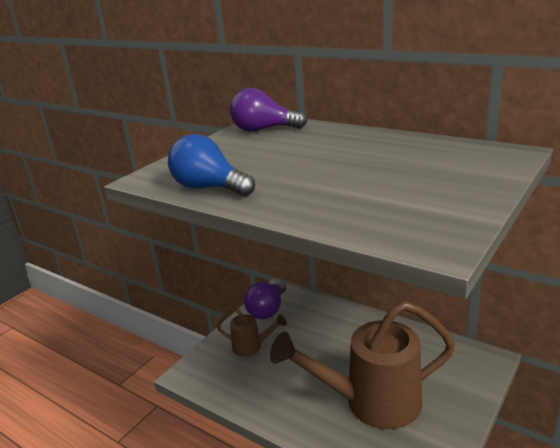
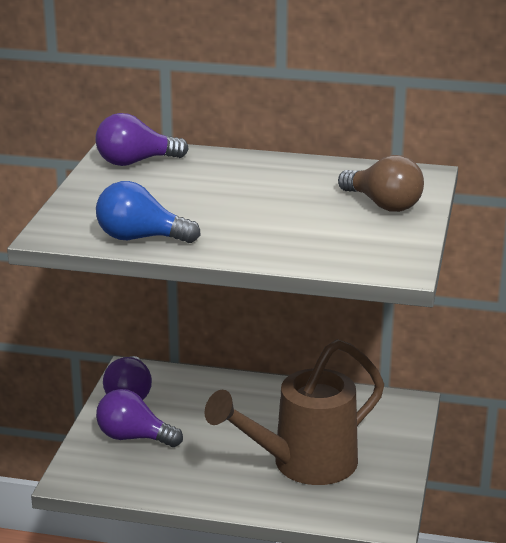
camera: 25 degrees left, 0 degrees up
brown watering can [217,308,287,356] -> purple light bulb [96,389,183,447]
none -> brown light bulb [338,155,424,212]

